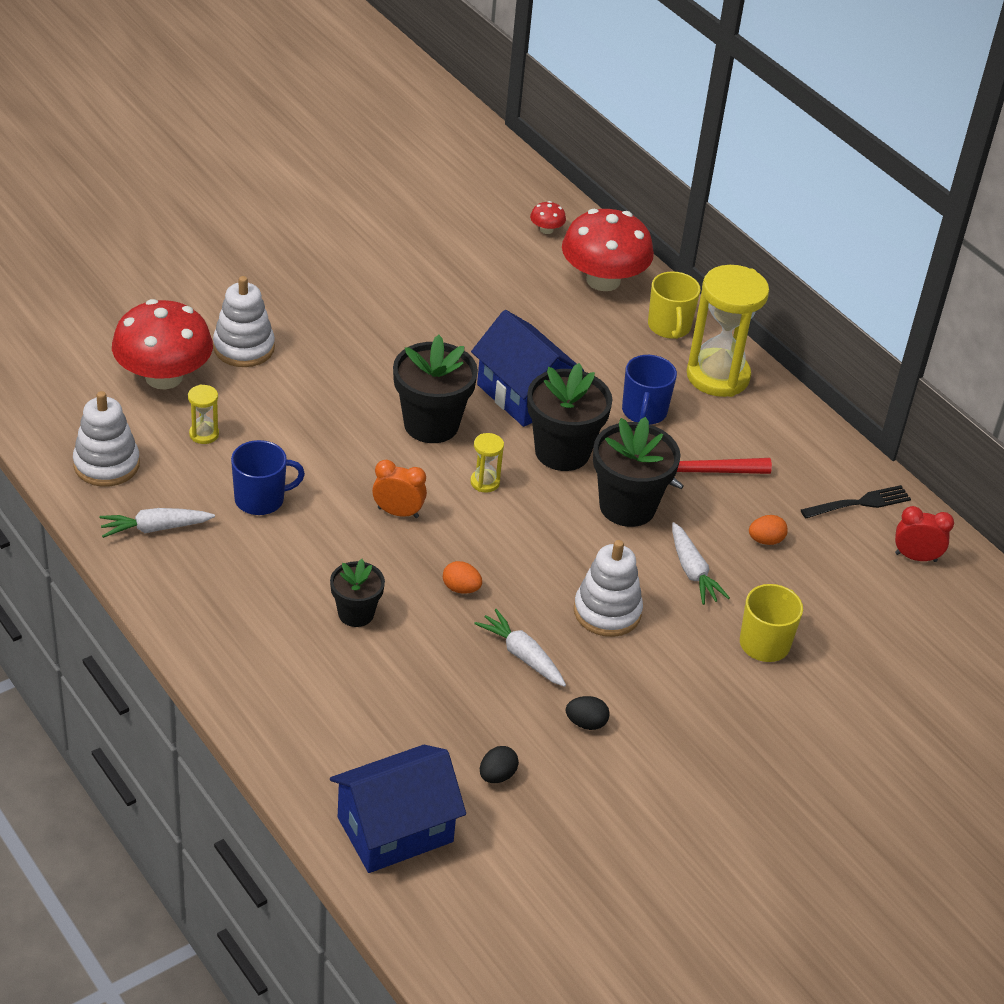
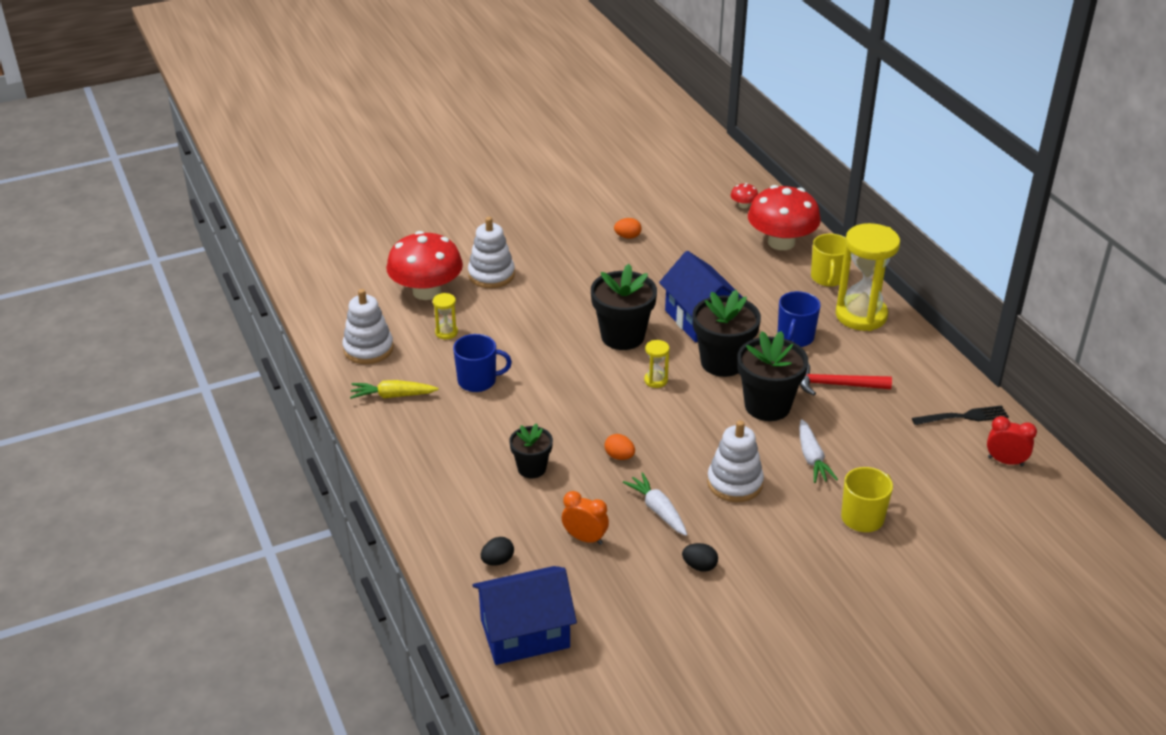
camera: 15 degrees right, 5 degrees down
white carrot [99,508,215,538] -> yellow carrot [350,380,438,399]
orange clock [372,460,427,518] -> orange clock moved to [562,491,609,545]
black egg [480,746,519,783] -> black egg moved to [481,537,514,566]
orange egg [749,515,788,545] -> orange egg moved to [614,218,641,239]

